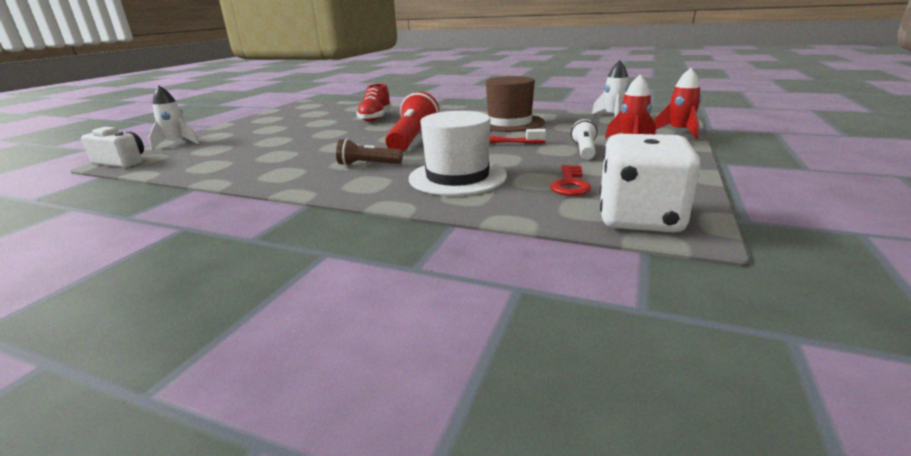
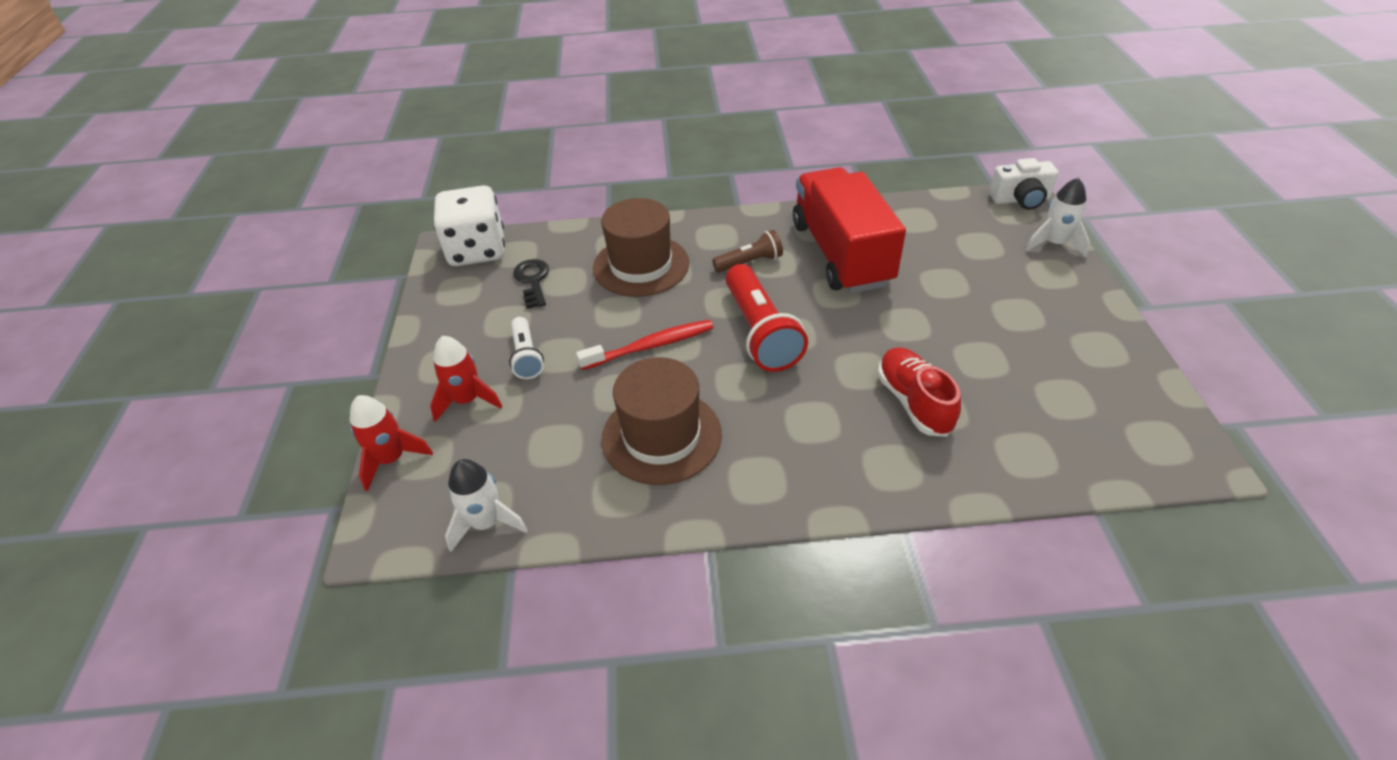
camera: 155 degrees right, 20 degrees up
white hat [409,111,507,196] -> brown hat [593,198,689,297]
red key [550,165,591,196] -> black key [513,259,549,309]
none -> red truck [793,167,906,293]

